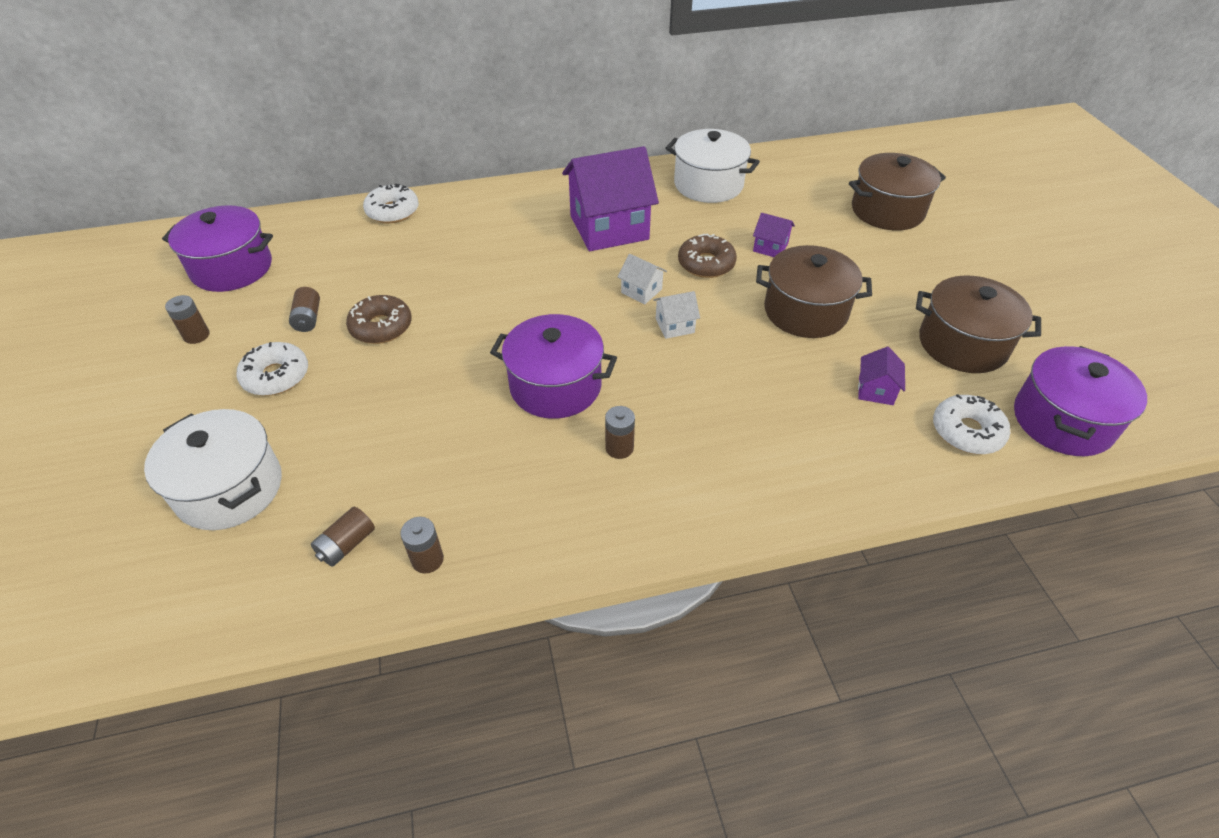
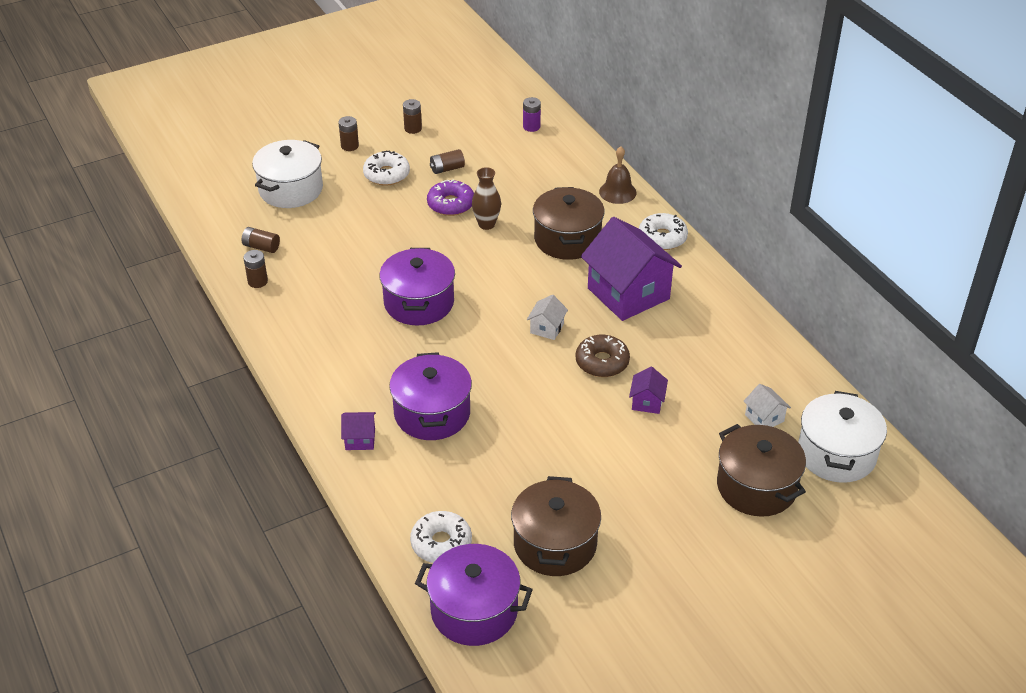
camera: 75 degrees right, 5 degrees down
purple pot [162,205,273,292] -> purple pot moved to [389,352,472,440]
brown donut [346,295,412,344] -> purple donut [427,180,474,216]
white donut [363,184,419,223] -> white donut moved to [639,213,688,250]
brown battery [605,406,635,459] -> brown battery moved to [338,116,359,151]
white house [653,291,700,339] -> white house moved to [743,384,791,427]
white pot [666,129,760,203] -> white pot moved to [798,391,887,483]
brown pot [756,245,872,338] -> brown pot moved to [533,187,605,260]
purple house [858,346,905,405] -> purple house moved to [341,412,376,450]
none -> brown vase [472,167,501,230]
none -> purple battery [523,97,541,132]
none -> brown bell [599,146,637,204]

